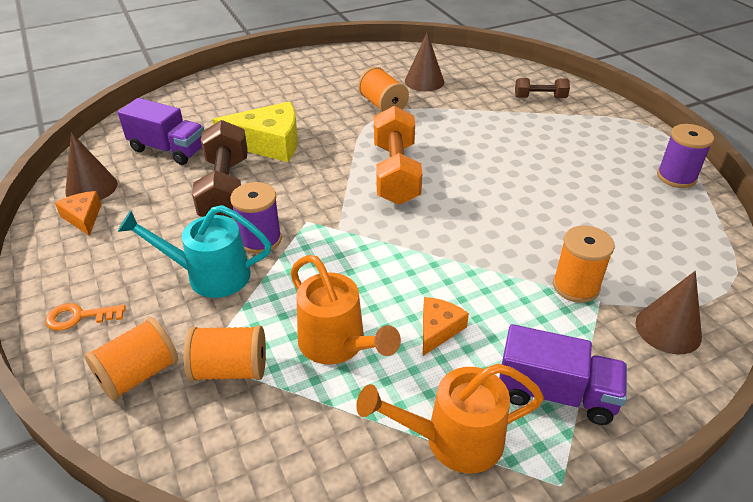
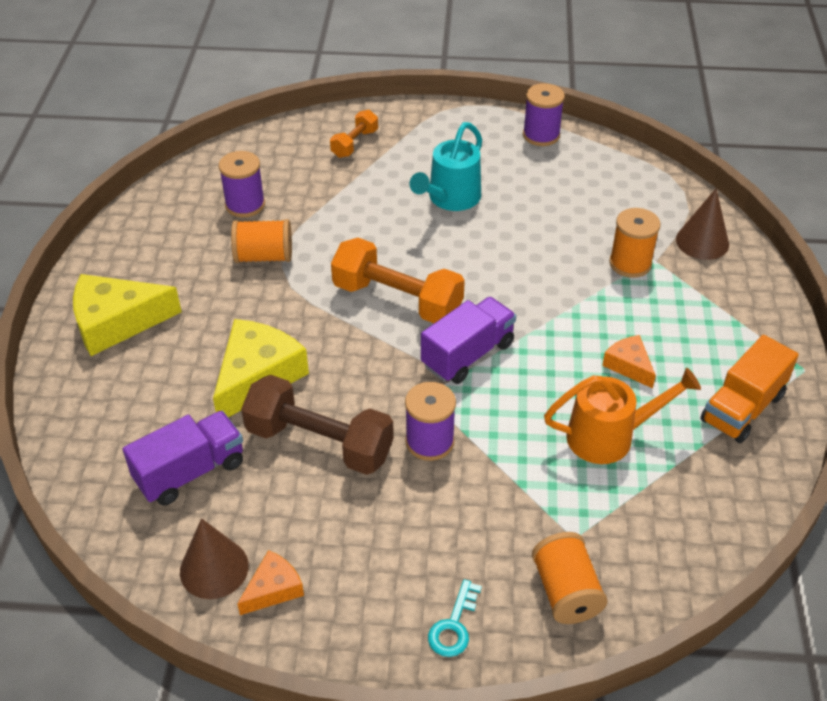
camera: 60 degrees left, 5 degrees up
orange key [45,303,126,331] -> turquoise key [428,579,482,657]
orange cheese [55,191,101,236] -> orange cheese turned 135 degrees clockwise [237,550,304,615]
turquoise watering can [118,205,272,298] -> turquoise watering can moved to [410,122,482,211]
orange spool [184,325,266,381] -> none
orange watering can [356,364,544,473] -> orange truck [700,335,799,443]
brown cone [405,32,444,91] -> purple spool [218,151,265,217]
purple truck [499,324,627,425] -> purple truck moved to [421,297,516,384]
brown dumbbell [515,78,570,98] -> orange dumbbell [330,110,378,158]
none -> yellow cheese [73,274,182,356]

